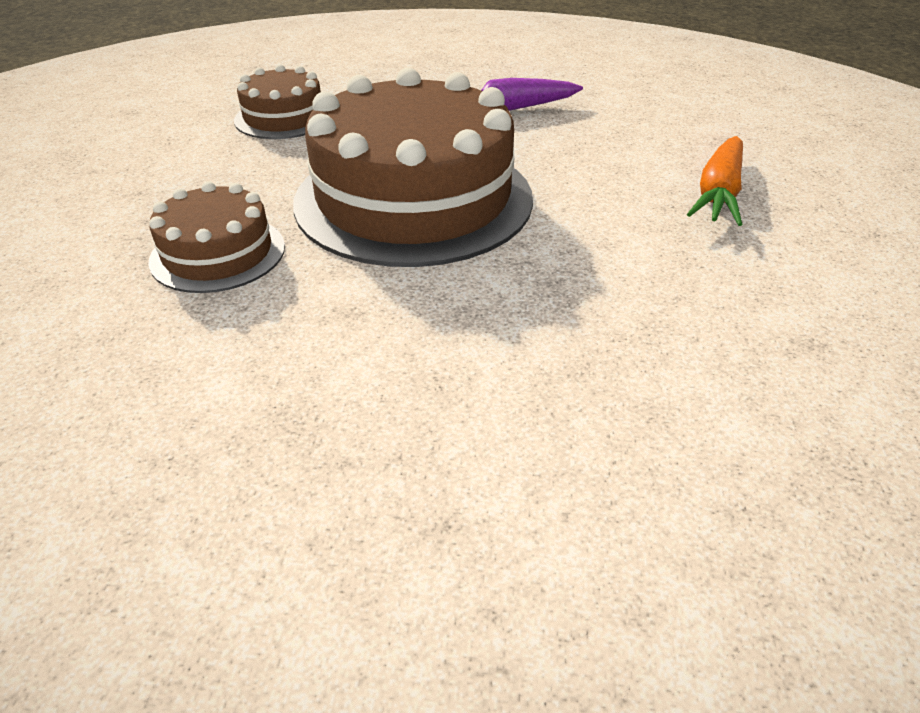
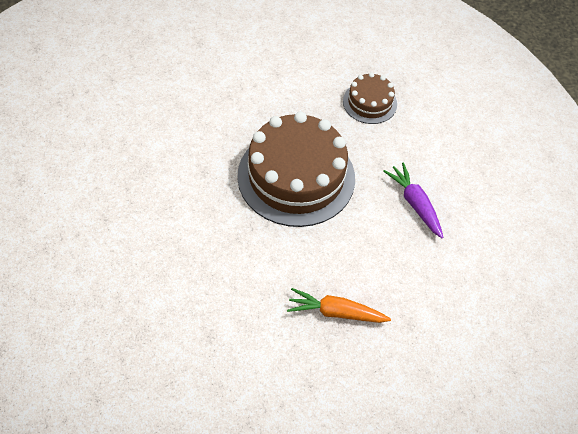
camera: 75 degrees right, 15 degrees up
brown cake [149,181,285,293] -> none

